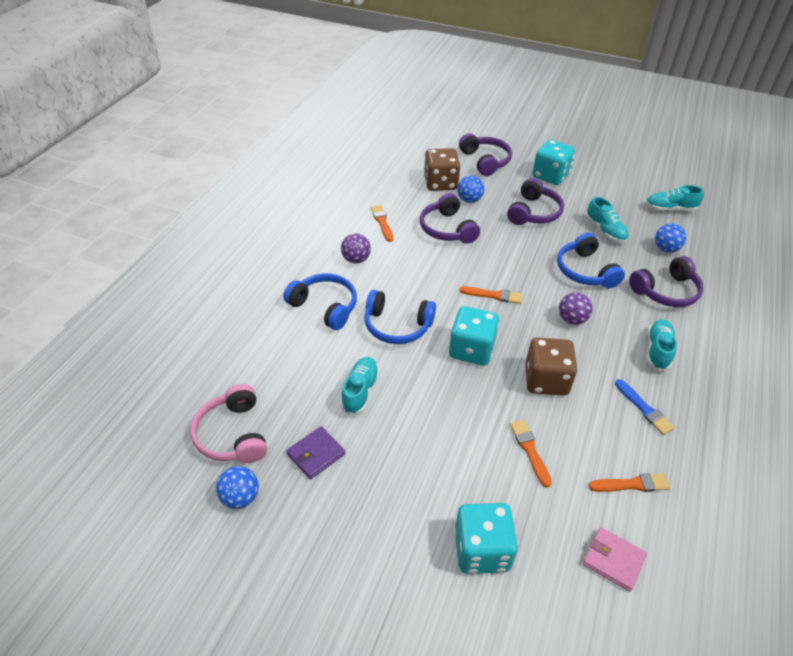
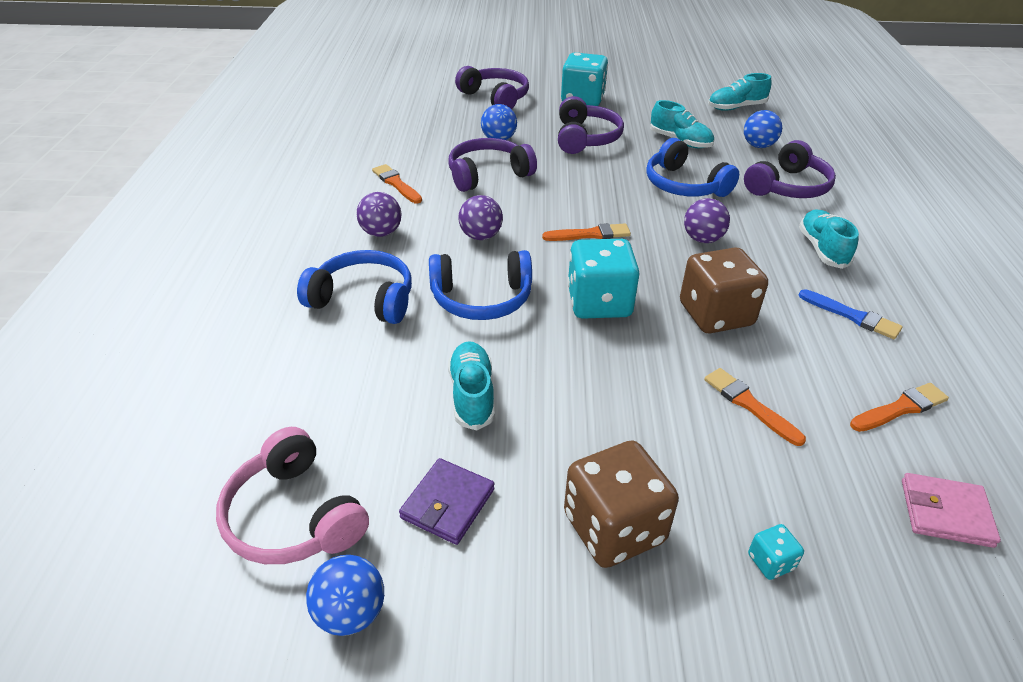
camera: 20 degrees left, 5 degrees down
purple headphones [420,193,480,244] -> purple headphones turned 105 degrees clockwise [449,138,537,192]
brown dice [424,148,460,191] -> brown dice moved to [564,440,679,568]
turquoise dice [454,503,518,574] -> turquoise dice [748,524,804,580], size x0.43
none -> purple ball [458,195,503,240]

